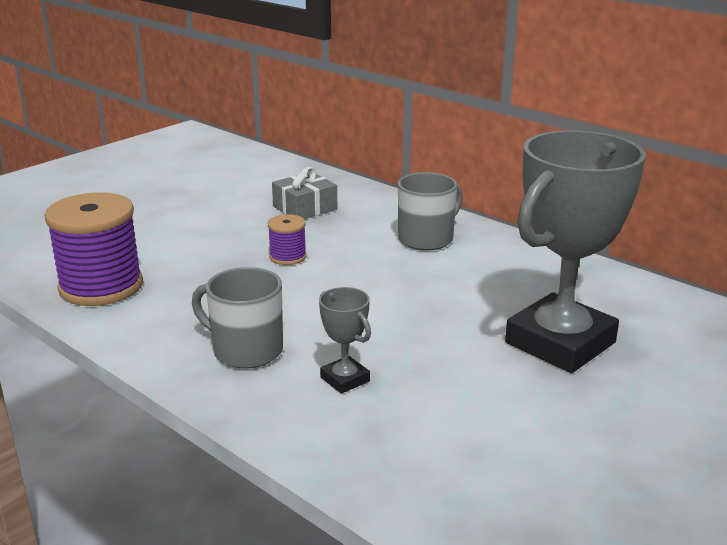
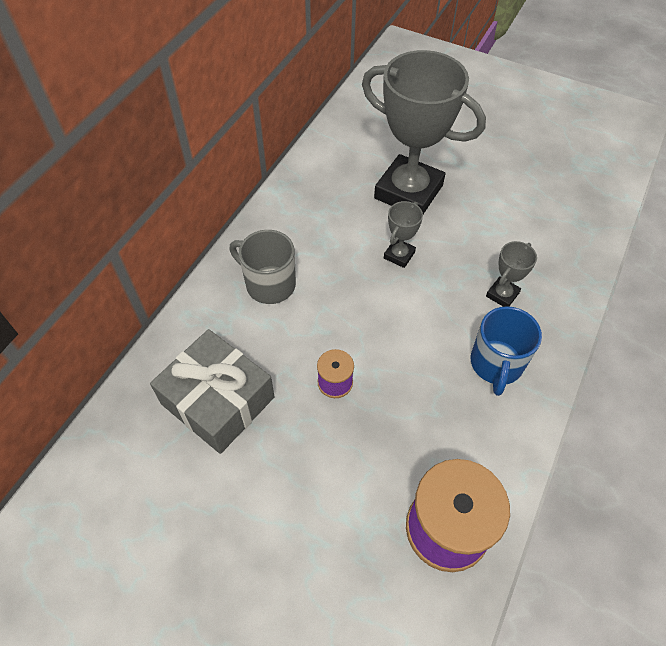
camera: 105 degrees left, 30 degrees up
grey mug [192,267,283,369] -> blue mug [471,306,542,396]
grey gift [272,167,337,219] -> grey gift [150,329,275,454], size x1.59
none -> grey trophy [384,201,423,268]

